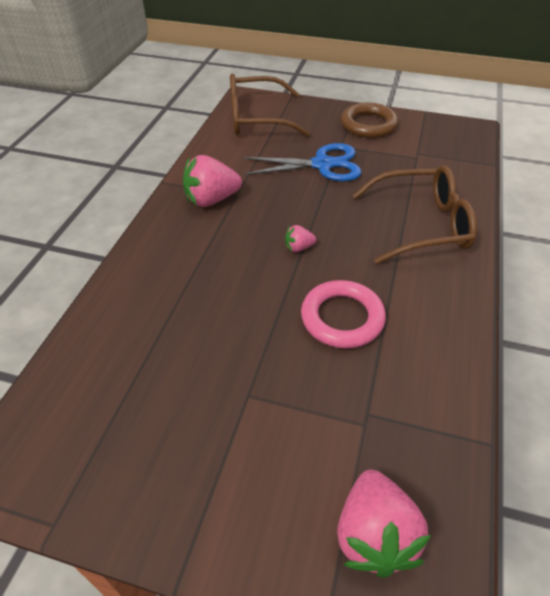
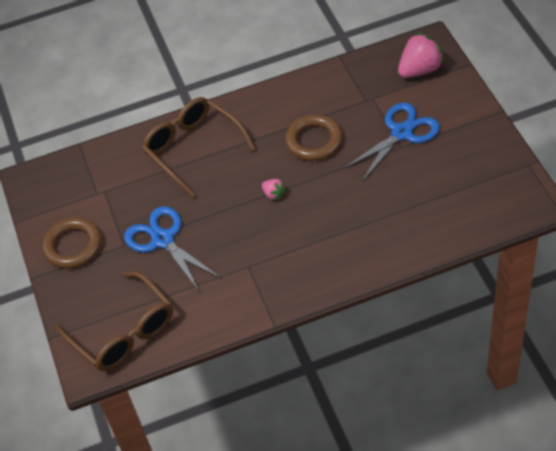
camera: 120 degrees left, 5 degrees up
pink strawberry [183,155,242,207] -> none
pink ring [301,280,386,349] -> brown ring [285,115,343,161]
none -> blue scissors [343,103,440,182]

